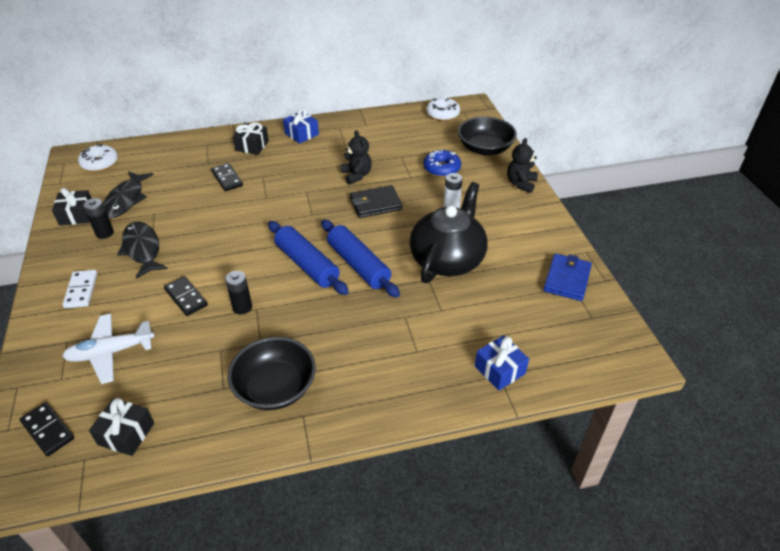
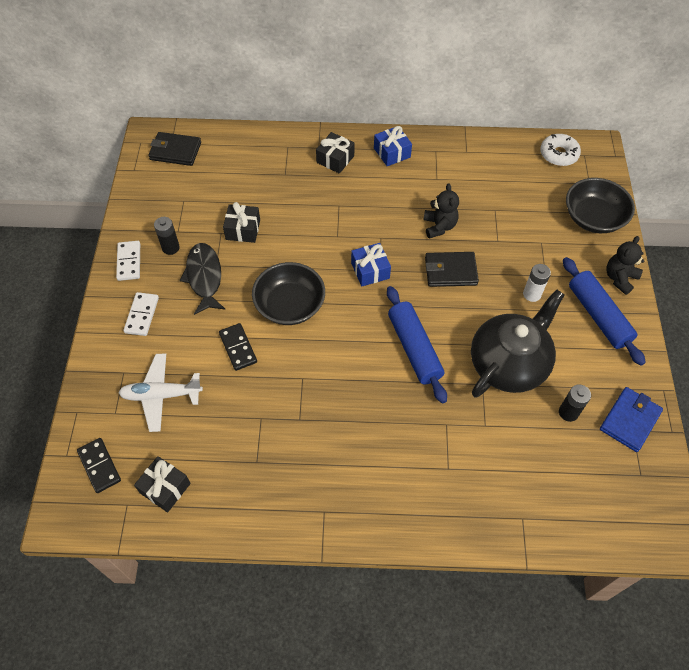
camera: 15 degrees right, 15 degrees up
black gift [52,188,92,226] -> black gift moved to [223,202,260,243]
white donut [78,144,118,172] -> black wallet [148,132,201,166]
black fish [103,171,154,218] -> none
black domino [211,163,243,191] -> none
black battery [225,271,252,315] -> black battery moved to [559,384,591,422]
black bowl [228,337,316,410] -> black bowl moved to [252,262,325,325]
blue rolling pin [268,221,349,295] -> blue rolling pin moved to [563,257,646,366]
blue donut [423,150,461,177] -> none
blue gift [475,335,529,391] -> blue gift moved to [351,243,391,286]
none -> white domino [116,241,140,281]

